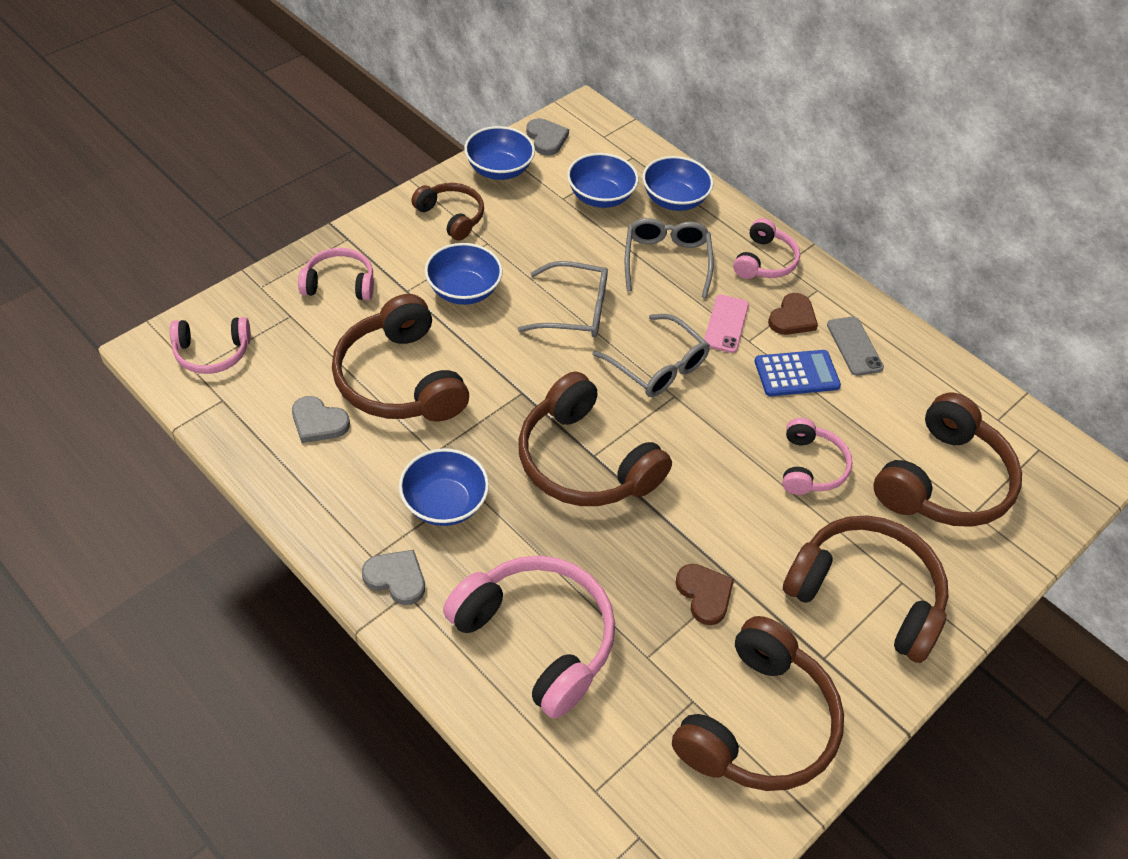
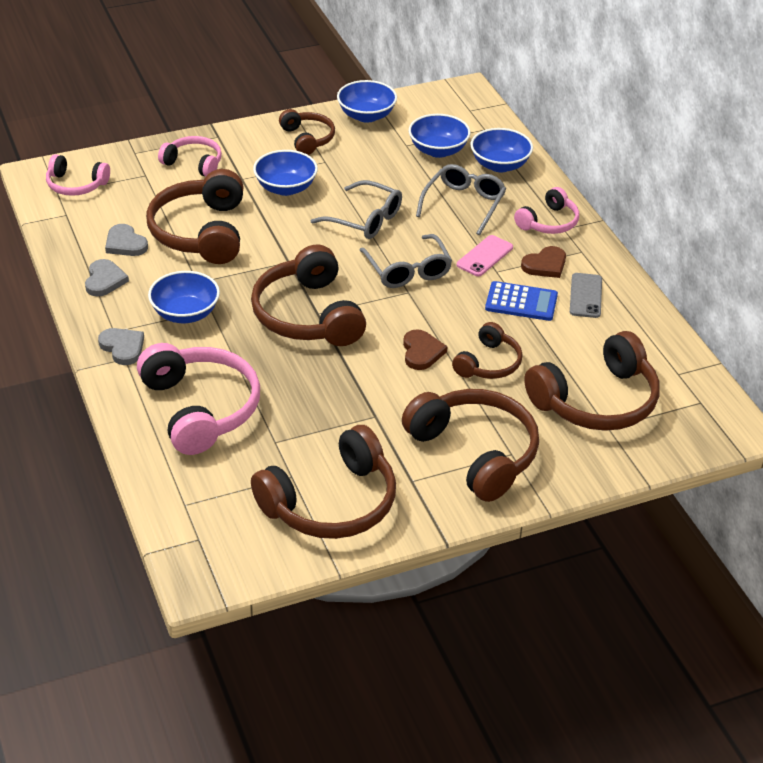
camera: 25 degrees right, 10 degrees down
grey heart [526,118,569,156] -> grey heart moved to [85,259,129,296]
brown heart [676,564,734,625] -> brown heart moved to [403,329,447,370]
pink headphones [782,418,852,495] -> brown headphones [452,322,523,379]

